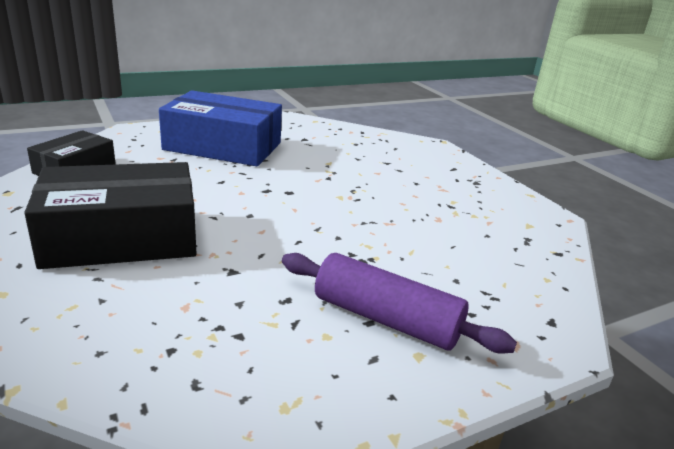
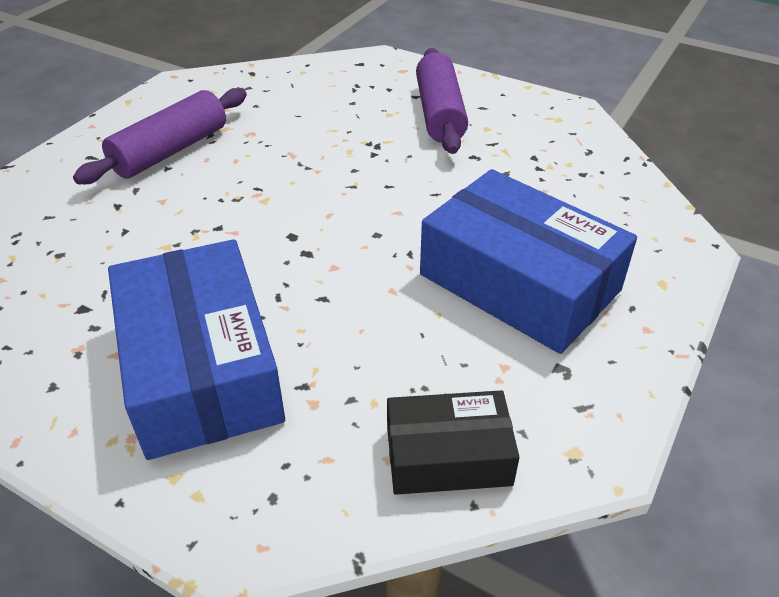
camera: 120 degrees left, 15 degrees up
black box [24,162,197,269] -> blue box [420,169,637,354]
none -> purple rolling pin [73,88,247,184]

